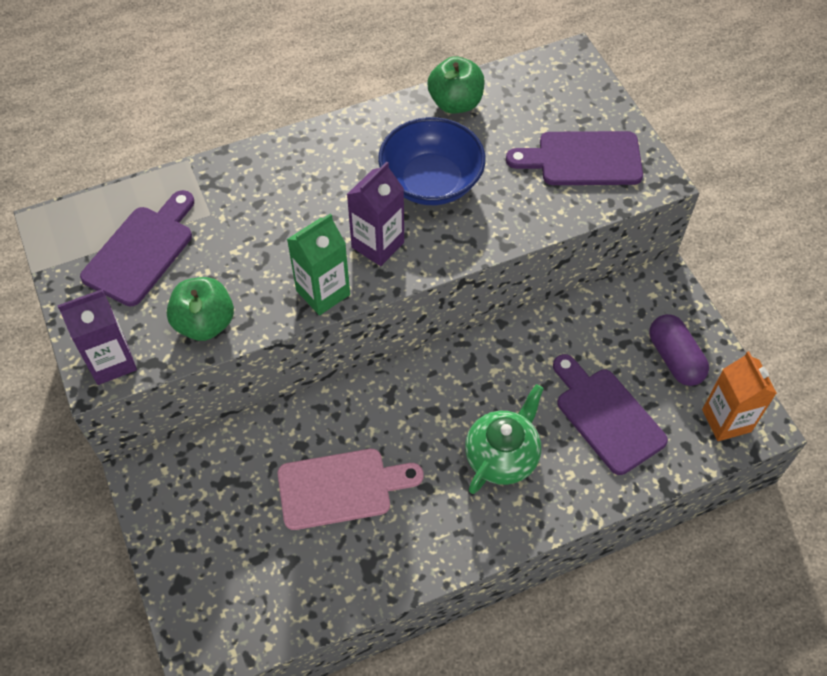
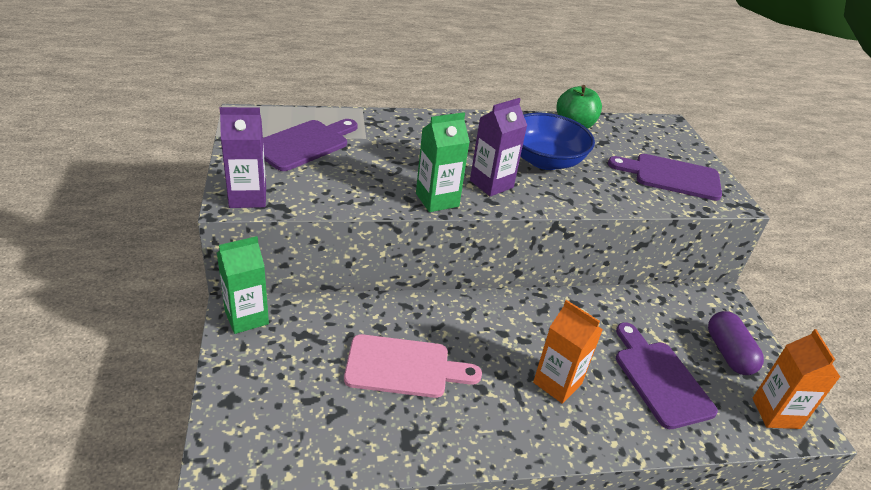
camera: 10 degrees right, 20 degrees down
green apple [167,277,234,341] -> none
green teapot [465,384,544,494] -> orange carton [533,300,603,404]
none -> green carton [217,236,269,334]

